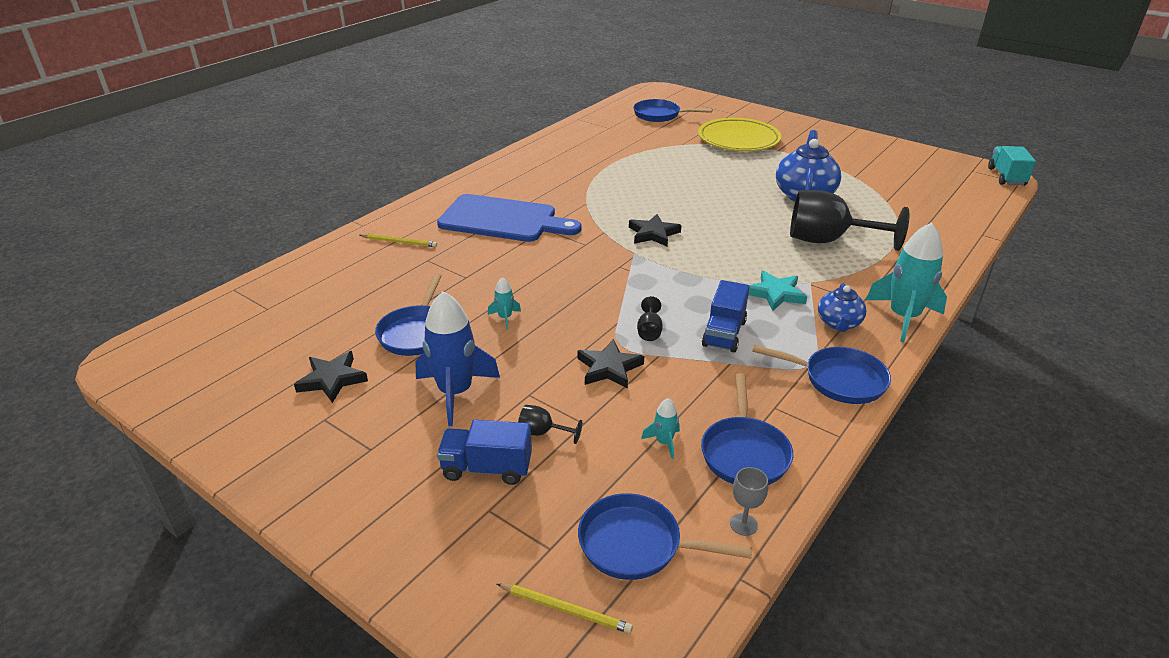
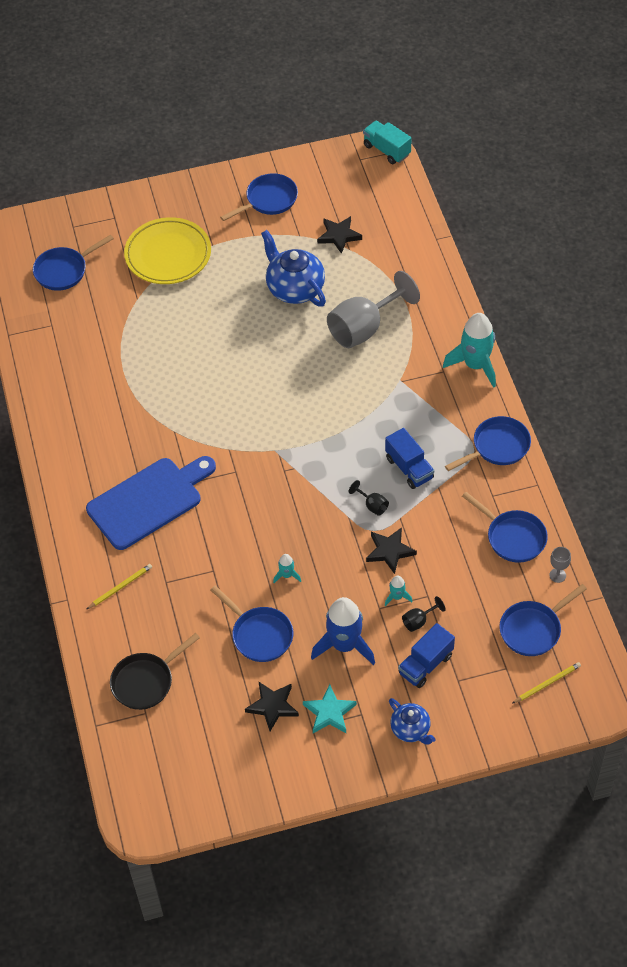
camera: 50 degrees left, 20 degrees up
black star [629,214,682,247] -> black star moved to [317,216,362,254]
turquoise rocket [641,398,680,459] -> turquoise rocket moved to [385,576,413,606]
turquoise star [748,271,807,311] -> turquoise star moved to [303,684,357,733]
black goblet [790,190,909,251] -> grey goblet [327,271,420,348]
blue teapot [818,283,866,332] -> blue teapot moved to [389,698,436,745]
none -> black pan [110,633,200,710]
none -> blue pan [220,173,298,221]

